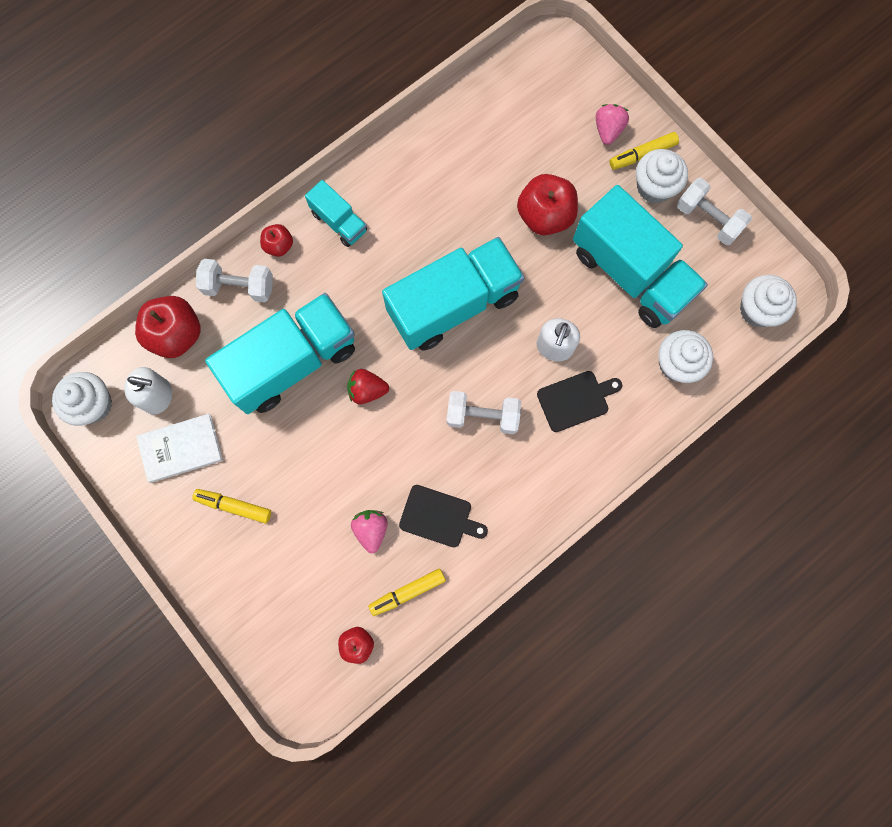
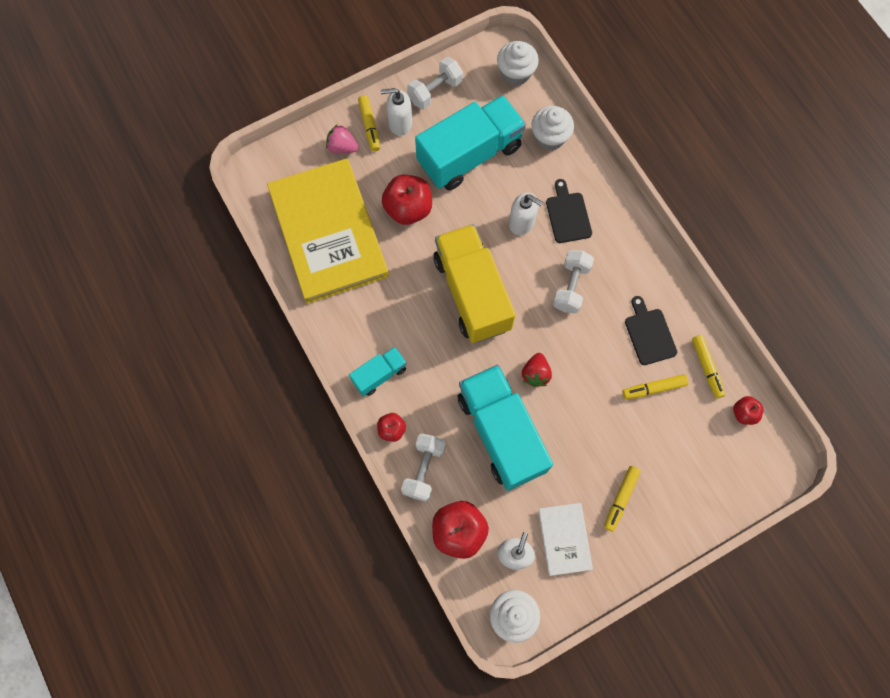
camera: 80 degrees left, 5 degrees down
pink strawberry [351,510,388,553] -> yellow marker [622,374,688,399]
turquoise truck [382,237,525,351] -> yellow truck [434,224,516,343]
black cutting board [399,485,488,547] -> black cutting board turned 45 degrees counterclockwise [625,296,677,365]
white cupcake [636,149,688,204] -> white soap dispenser [381,88,412,136]
none -> yellow book [267,158,389,304]

